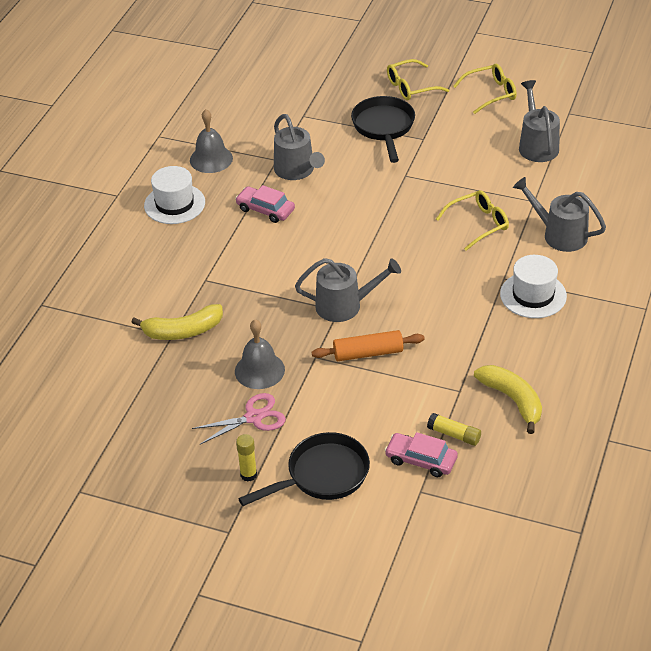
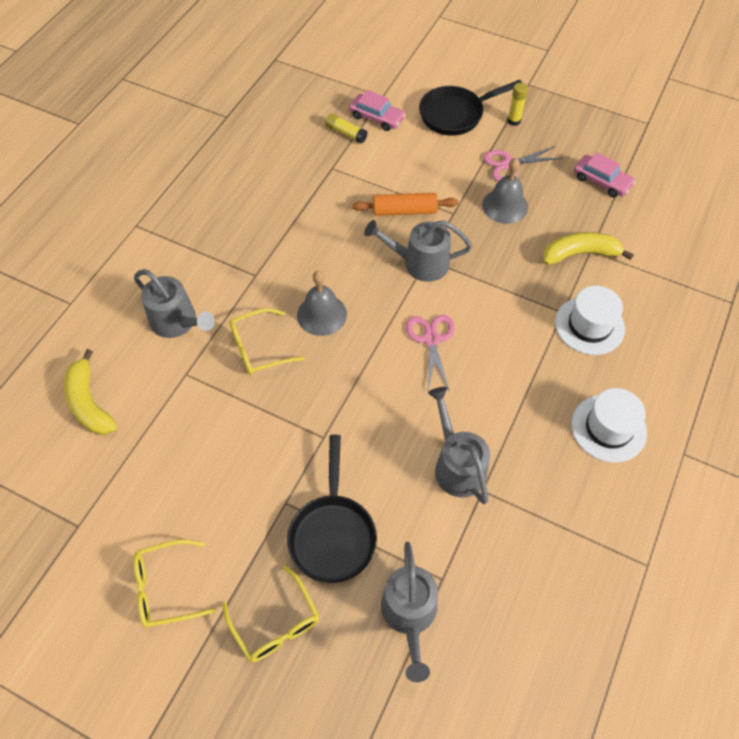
camera: 175 degrees left, 15 degrees up
grey bell [190,109,233,173] -> grey bell moved to [297,271,347,336]
pink car [235,185,295,223] -> pink car moved to [574,152,636,197]
yellow glasses [387,59,449,100] -> yellow glasses turned 75 degrees clockwise [222,565,319,662]
yellow banana [474,365,542,434] -> yellow banana moved to [64,349,117,435]
white hat [500,255,567,318] -> white hat moved to [555,286,625,355]
grey watering can [519,80,560,162] -> grey watering can moved to [381,542,438,682]
none -> pink scissors [406,315,455,392]

